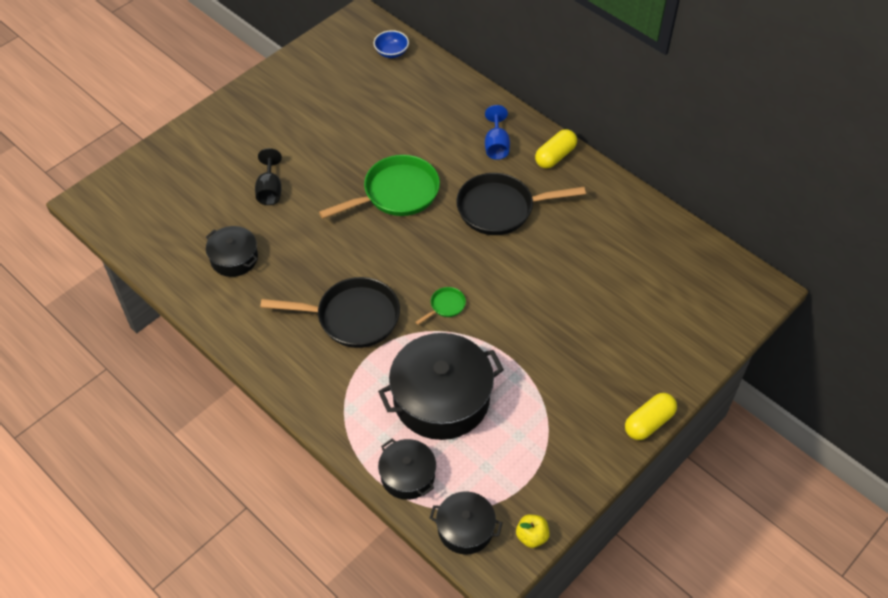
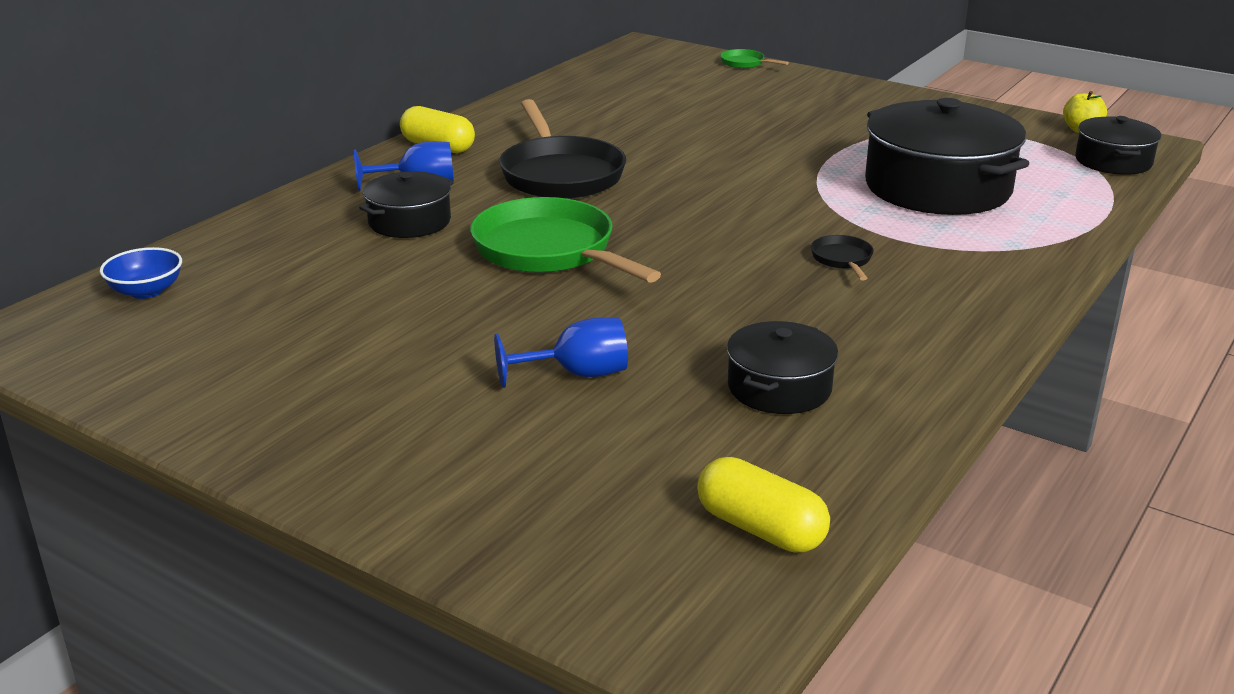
camera: 100 degrees left, 25 degrees down
black goblet [255,148,282,205] -> blue goblet [494,318,628,388]
black pan [260,277,400,348] -> black pan [811,235,874,280], size x0.43
black pot [378,439,436,500] -> black pot moved to [359,171,454,238]
green pan [415,287,466,325] -> green pan moved to [720,49,789,68]
yellow capsule [625,393,677,440] -> yellow capsule moved to [697,457,830,553]

